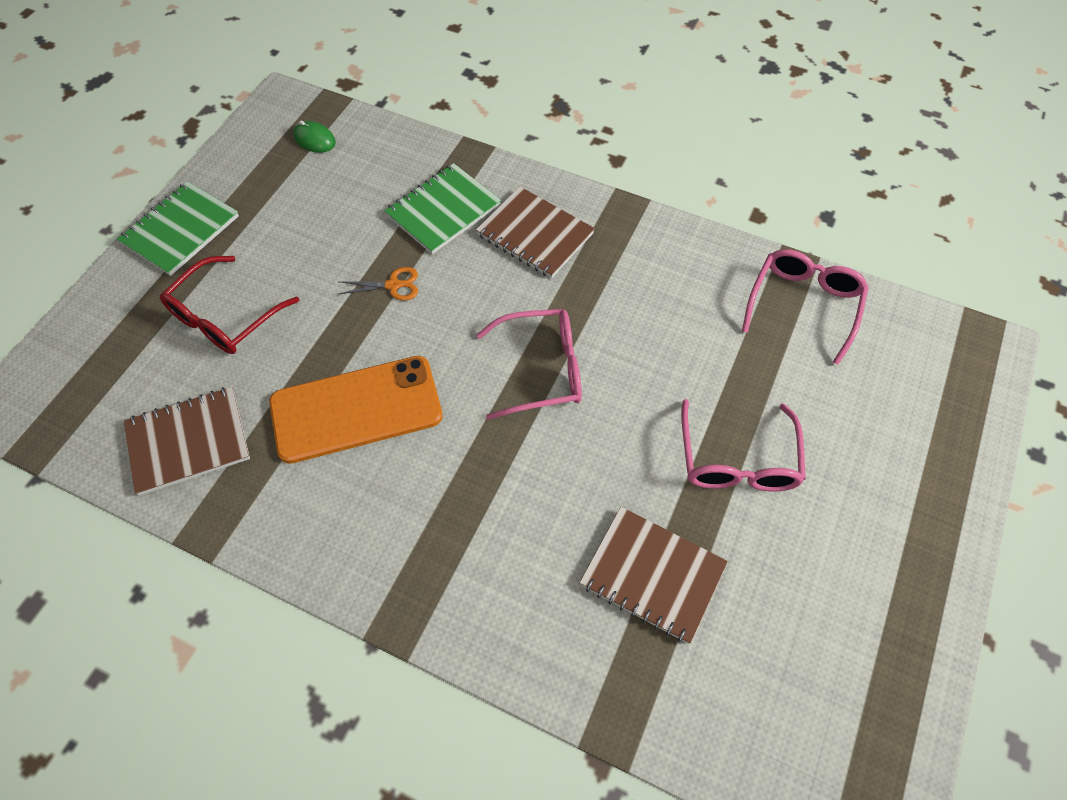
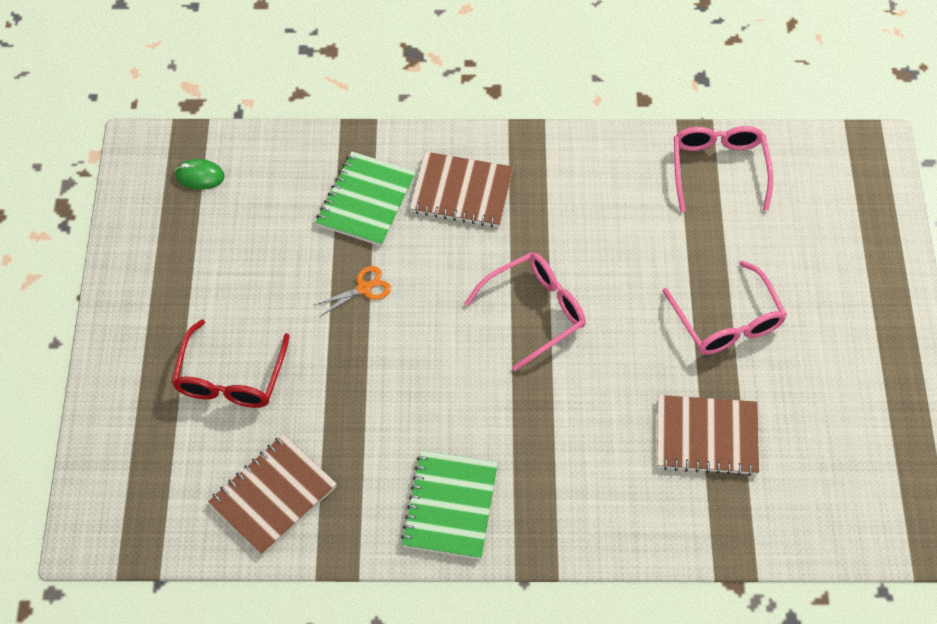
camera: 25 degrees left, 0 degrees up
green notebook [117,181,239,276] -> green notebook moved to [401,450,498,559]
orange phone [269,356,443,464] -> none

